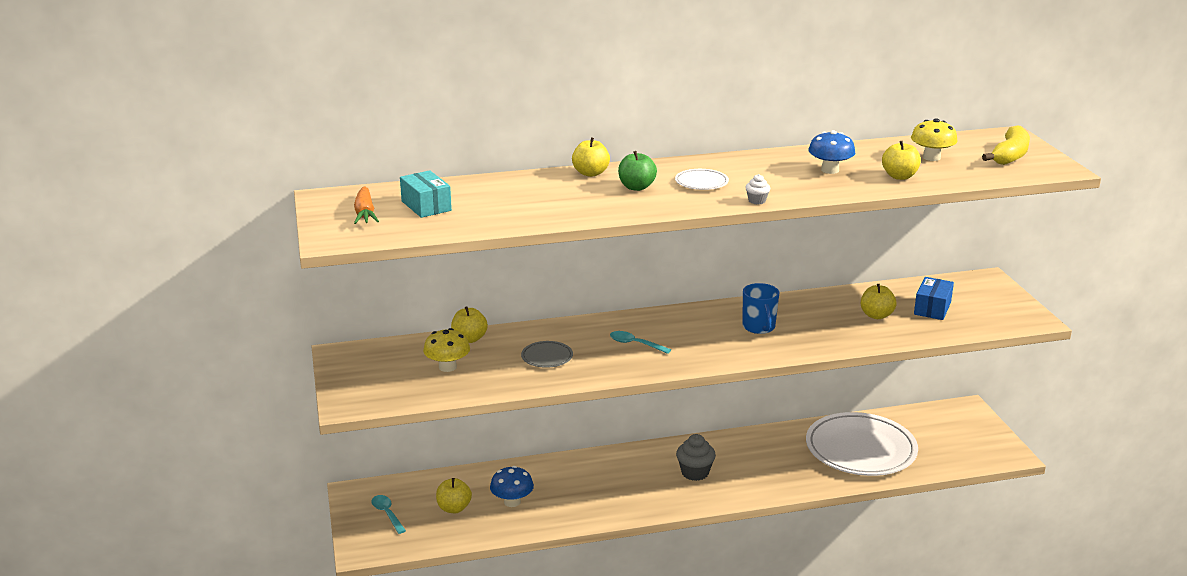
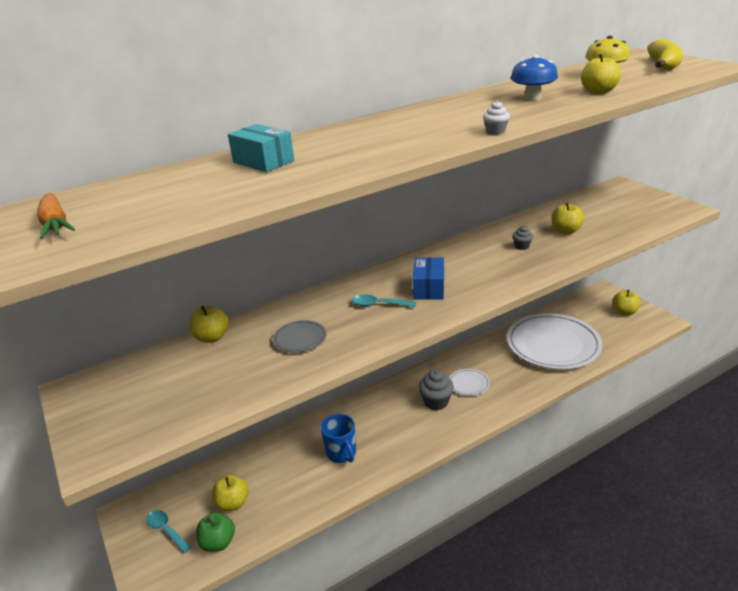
camera: 15 degrees left, 5 degrees up
turquoise box [400,170,452,218] -> turquoise box moved to [228,124,294,172]
yellow mushroom [423,328,470,372] -> none
blue mushroom [490,466,534,507] -> none
yellow apple [572,137,610,177] -> yellow apple moved to [612,290,641,316]
green apple [618,151,657,191] -> green apple moved to [196,512,235,552]
white plate [675,169,729,190] -> white plate moved to [449,369,490,396]
blue mug [742,283,779,334] -> blue mug moved to [321,414,356,463]
blue box [914,277,954,320] -> blue box moved to [413,257,444,300]
none -> grey cupcake [512,225,533,250]

